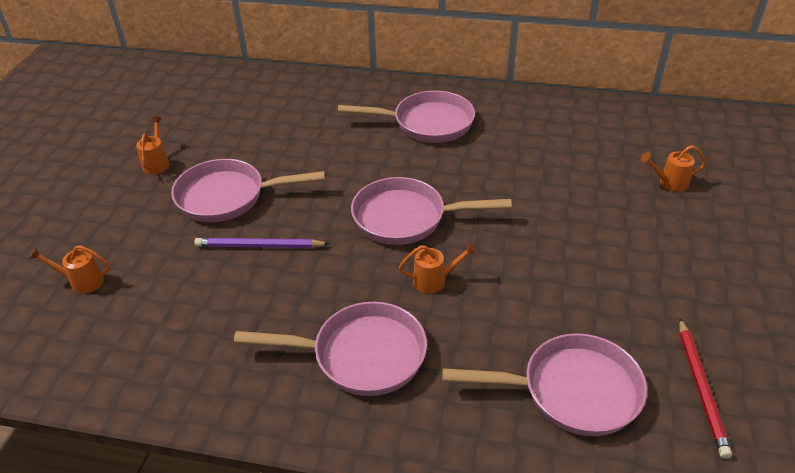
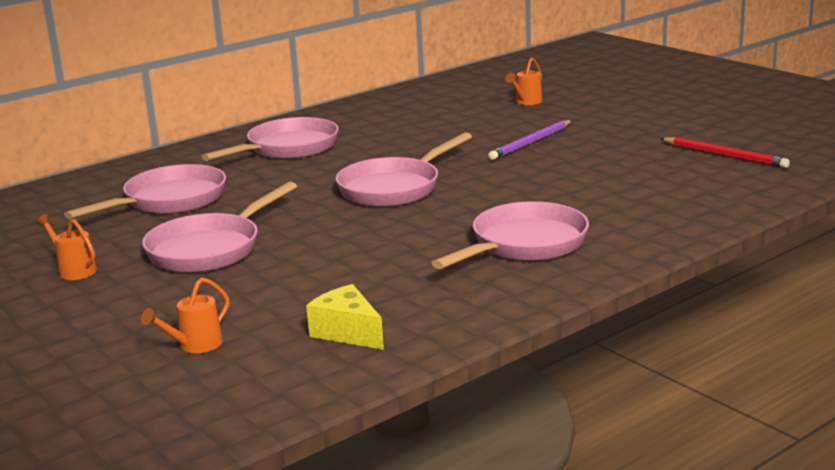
camera: 50 degrees left, 20 degrees down
purple pencil [194,238,329,248] -> purple pencil moved to [488,120,572,160]
orange watering can [399,242,477,294] -> none
pink pan [442,333,647,436] -> pink pan moved to [64,164,226,219]
none -> yellow cheese [306,284,384,350]

